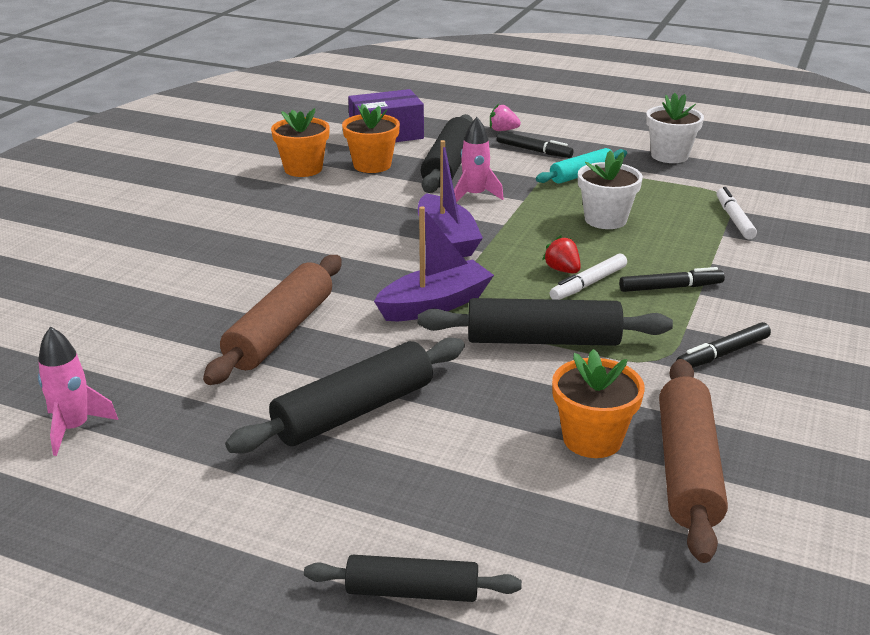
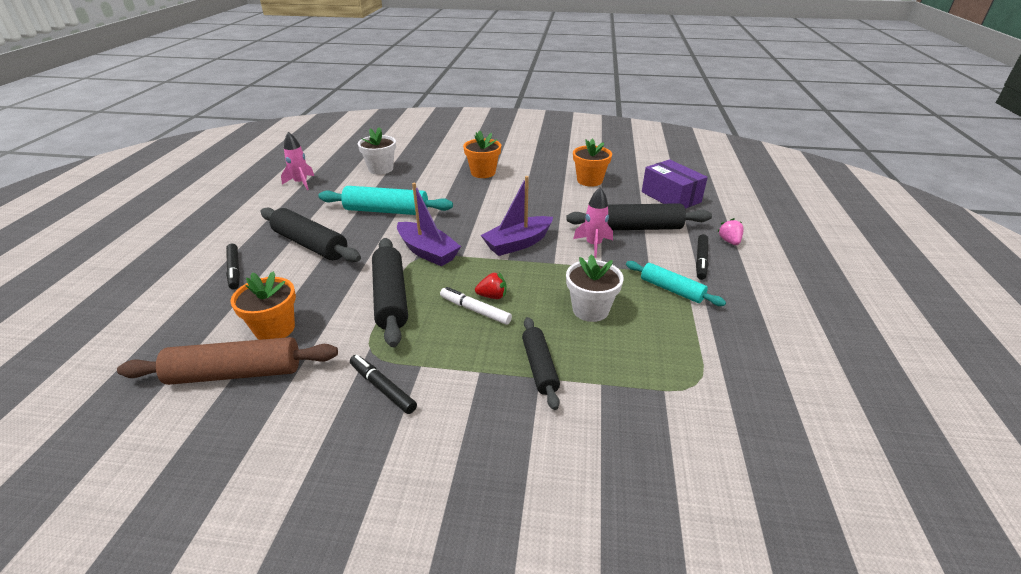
camera: 75 degrees right, 5 degrees up
brown rolling pin [203,255,342,385] -> turquoise rolling pin [318,186,453,215]
black rolling pin [304,555,522,602] -> black rolling pin moved to [522,317,560,410]
orange flower pot [342,104,400,173] -> orange flower pot moved to [463,130,501,178]
red strawberry [542,235,581,274] -> red strawberry turned 45 degrees clockwise [475,272,506,299]
black marker [619,267,725,292] -> black marker moved to [226,244,240,290]
white flower pot [646,93,704,163] -> white flower pot moved to [358,127,396,175]
white marker [716,187,757,240] -> none

